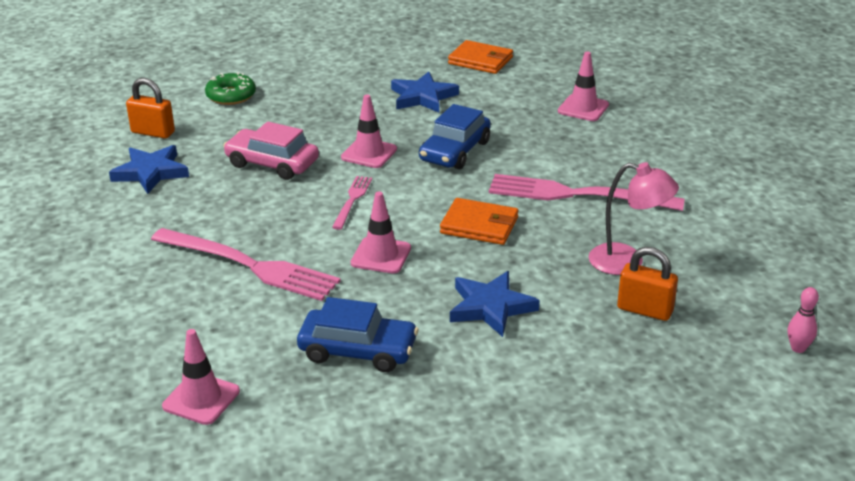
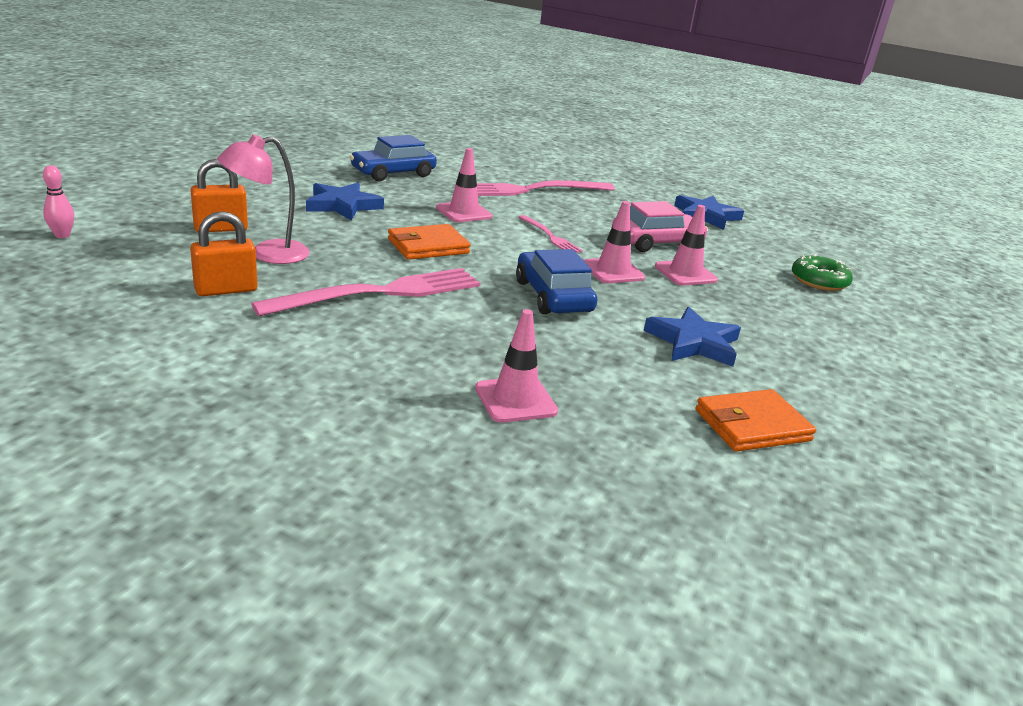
camera: 130 degrees right, 5 degrees down
orange padlock [126,78,175,139] -> orange padlock moved to [190,211,257,296]
pink traffic cone [162,329,240,425] -> pink traffic cone moved to [655,205,718,286]

